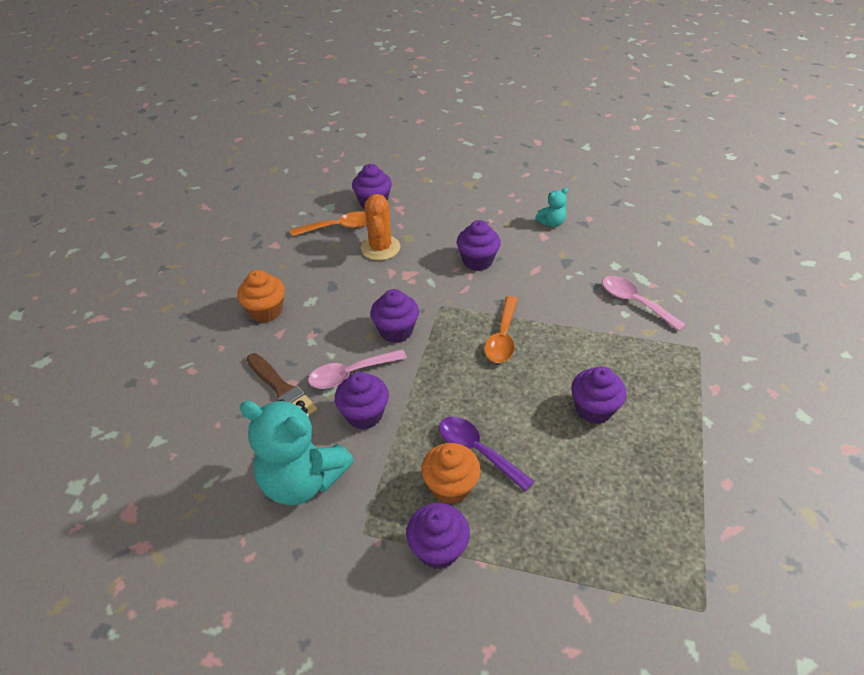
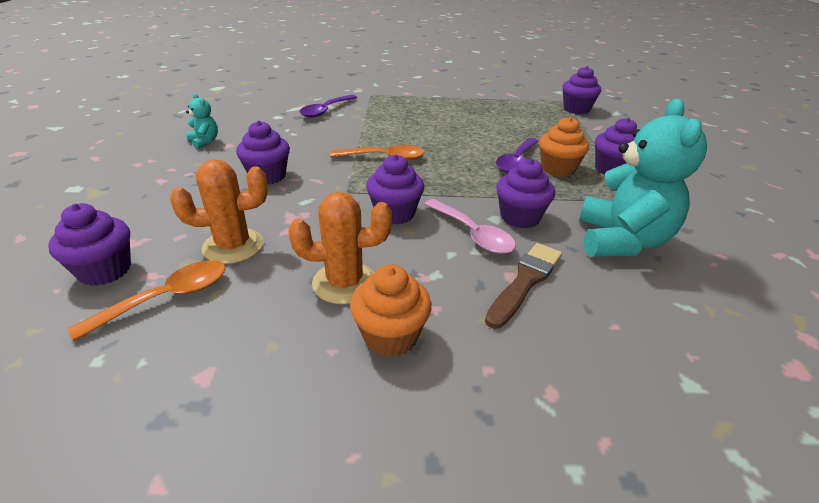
camera: 105 degrees left, 10 degrees down
orange spoon [291,211,367,236] -> orange spoon turned 75 degrees clockwise [68,260,226,341]
purple cupcake [571,366,627,424] -> purple cupcake moved to [562,66,601,114]
pink spoon [602,276,686,331] -> purple spoon [299,95,358,118]
none -> orange cactus [289,192,392,304]

